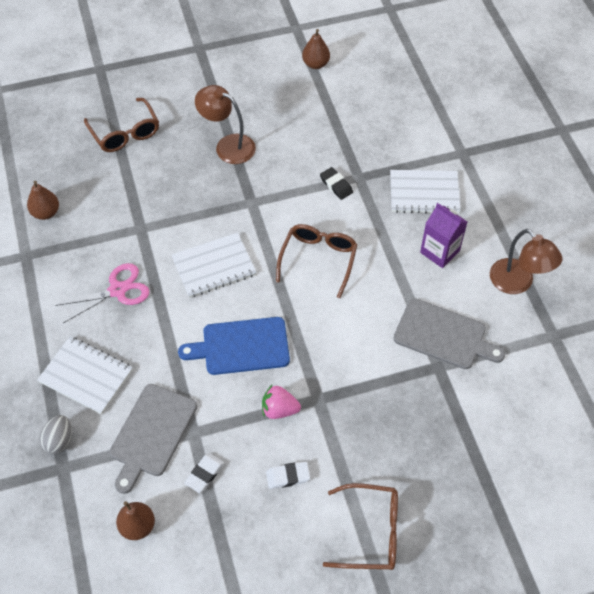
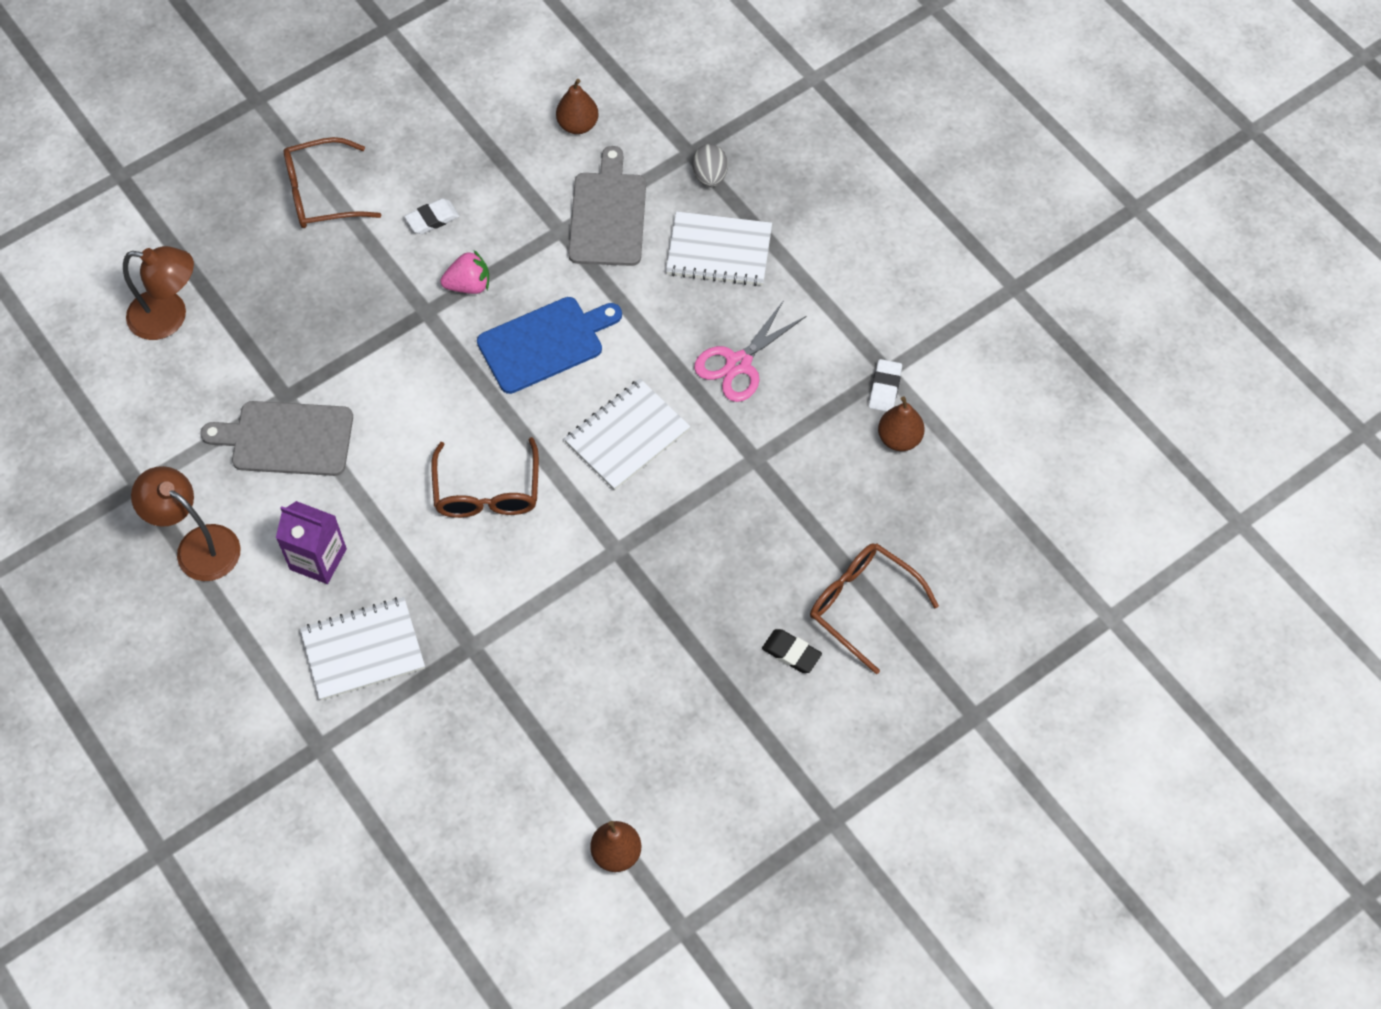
camera: 160 degrees right, 5 degrees up
white eraser [184,453,224,493] -> white eraser moved to [869,359,902,412]
brown lamp [195,85,256,164] -> brown lamp moved to [123,246,194,340]
black eraser [320,167,353,200] -> black eraser moved to [762,629,822,673]

